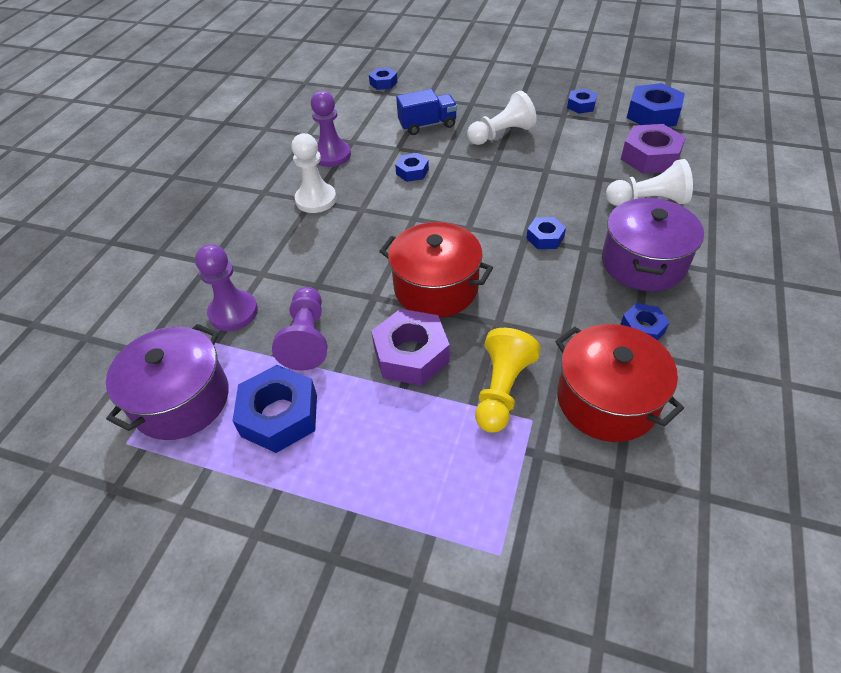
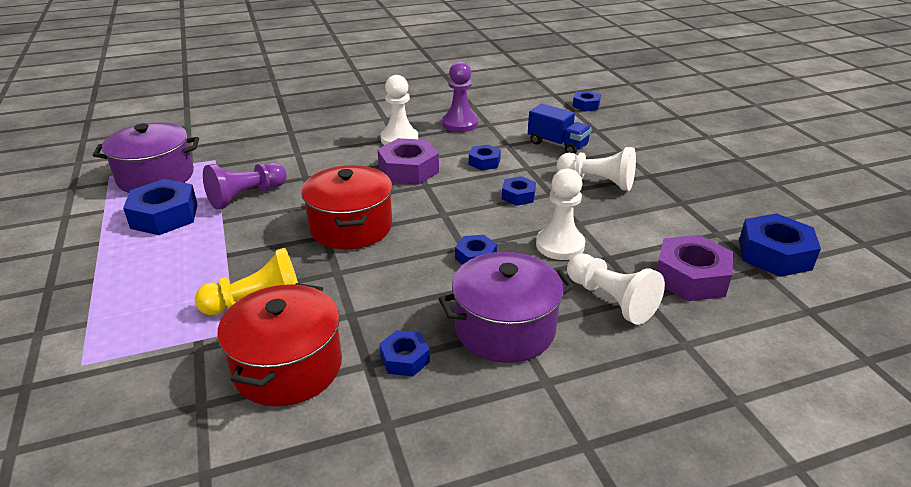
camera: 50 degrees right, 15 degrees down
purple pawn [195,244,258,331] -> none
purple nut [371,309,450,386] -> purple nut moved to [377,138,439,185]
blue nut [567,89,597,114] -> blue nut moved to [502,176,536,206]
none -> white pawn [536,168,585,260]

